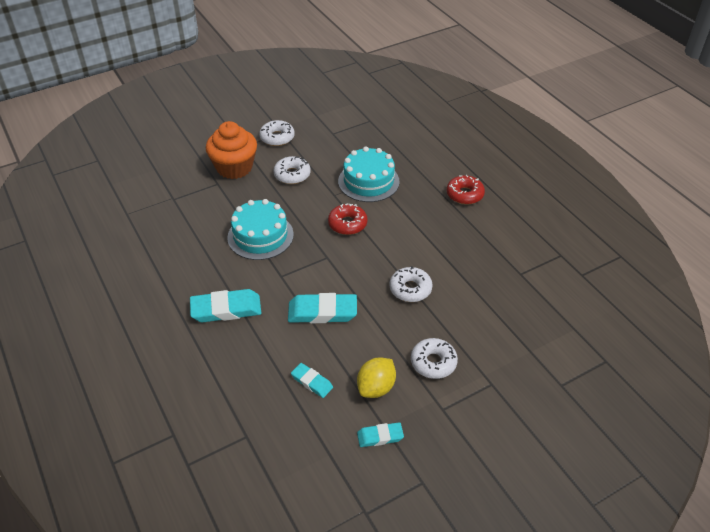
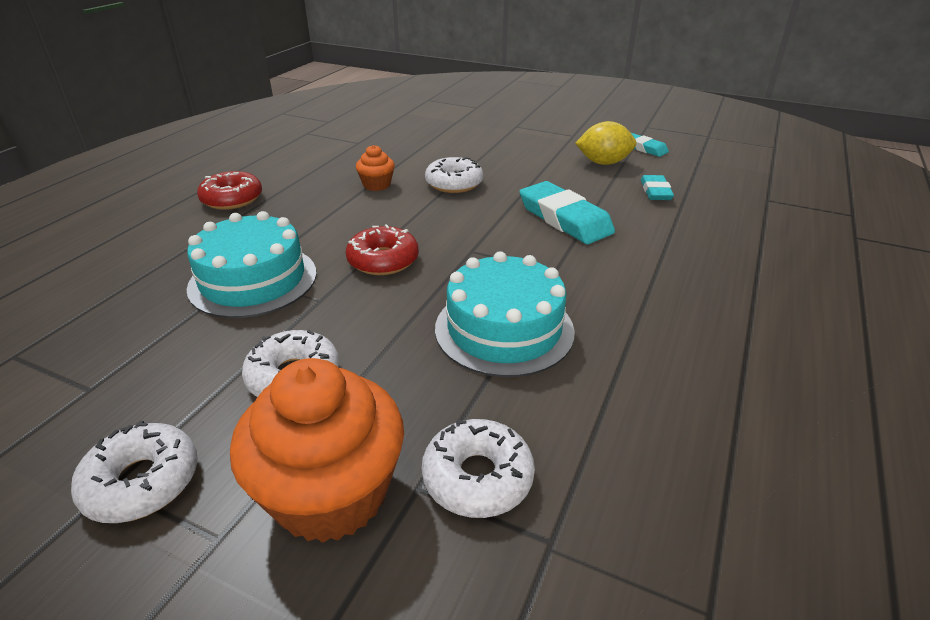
camera: 125 degrees left, 10 degrees down
turquoise eraser [190,289,261,322] -> none
white donut [411,338,458,379] -> white donut moved to [422,419,535,518]
none -> orange cupcake [356,145,395,191]

